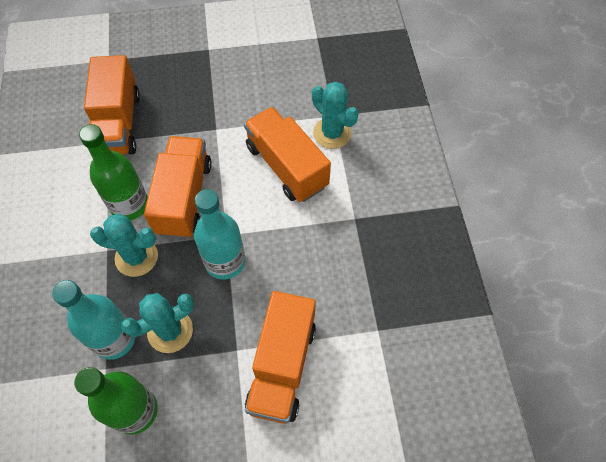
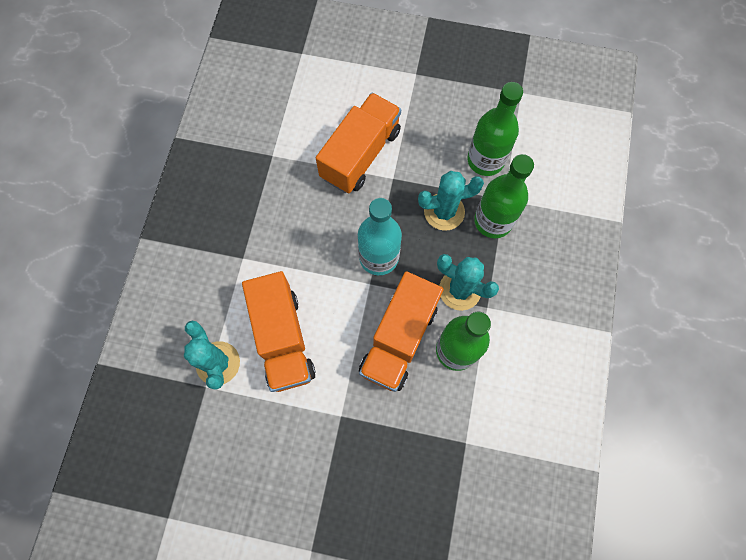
camera: 160 degrees left, 10 degrees up
turquoise bottle [52,280,135,360] -> green bottle [474,154,534,238]
orange truck [84,55,140,154] -> none

